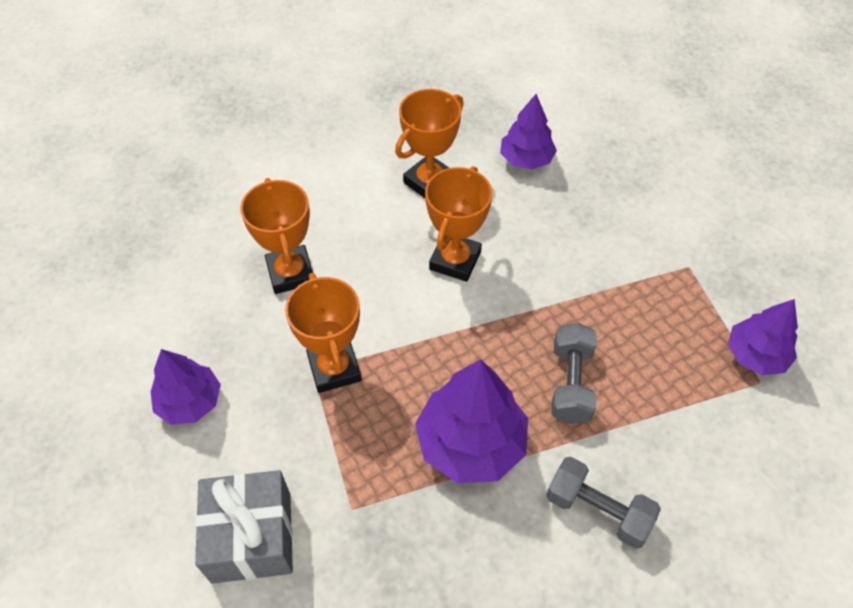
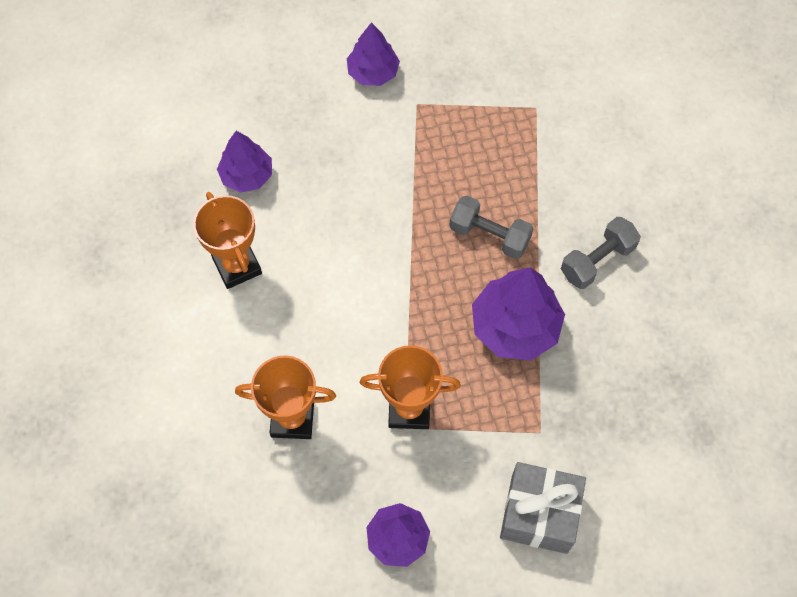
camera: 70 degrees left, 10 degrees up
orange trophy [425,166,492,282] -> none
purple tree [728,299,798,375] -> purple tree moved to [347,22,400,86]

